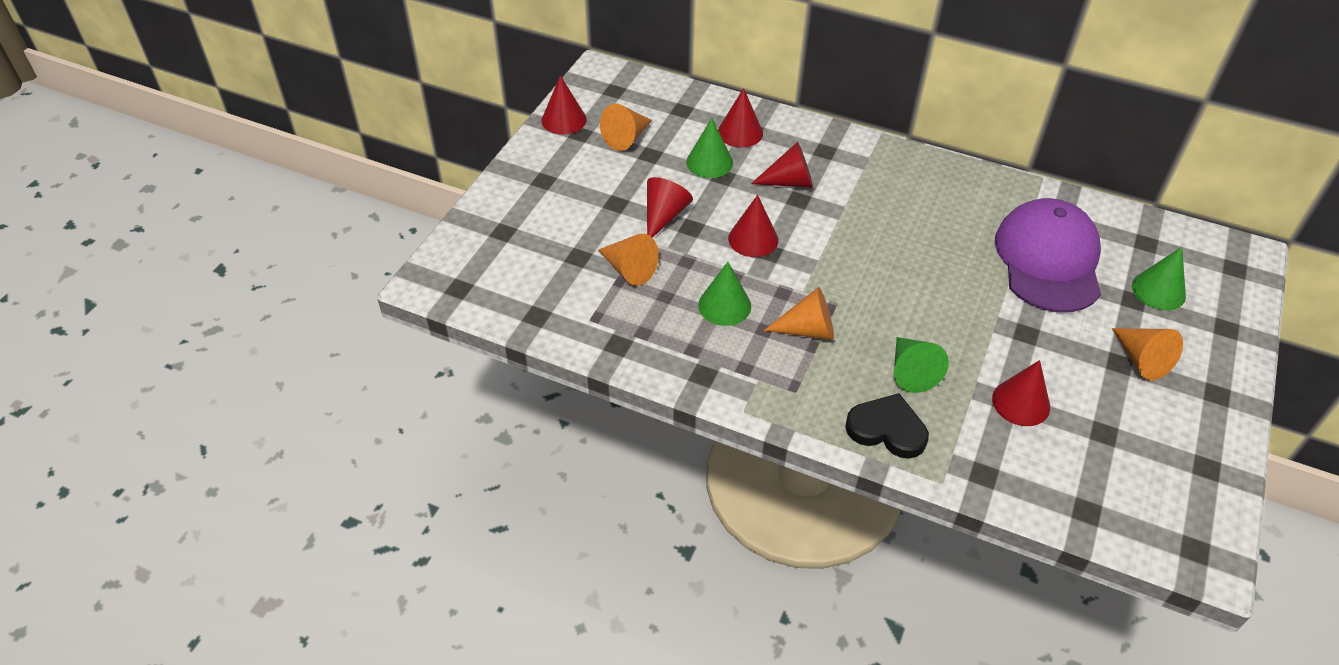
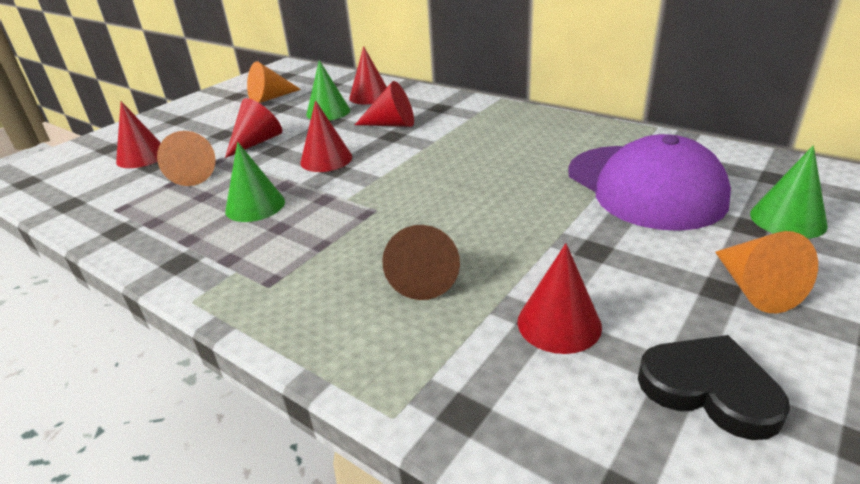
camera: 15 degrees right, 15 degrees down
red cone [541,75,587,135] -> red cone moved to [116,101,161,168]
orange cone [764,287,834,340] -> none
black heart [845,393,929,459] -> black heart moved to [638,335,790,440]
green cone [894,337,949,393] -> brown cone [382,225,460,300]
purple cap [995,198,1101,313] -> purple cap turned 135 degrees clockwise [568,134,731,231]

